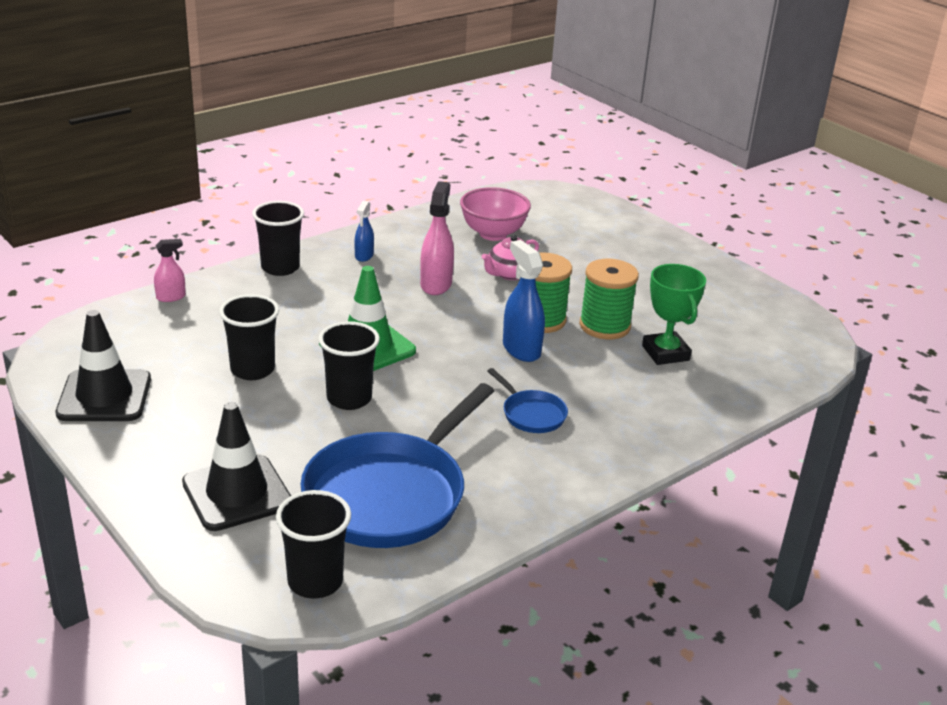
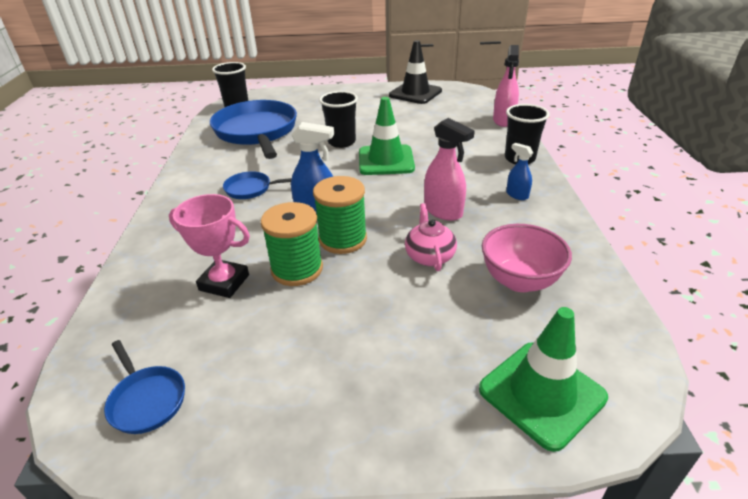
camera: 130 degrees right, 5 degrees up
pink spray bottle [154,239,186,302] -> pink spray bottle [493,45,519,127], size x1.71
black traffic cone [182,402,291,531] -> none
black cup [219,294,279,380] -> none
green trophy [642,264,706,365] -> pink trophy [169,194,250,298]
none -> blue pan [104,340,185,434]
none -> green traffic cone [479,307,608,452]

